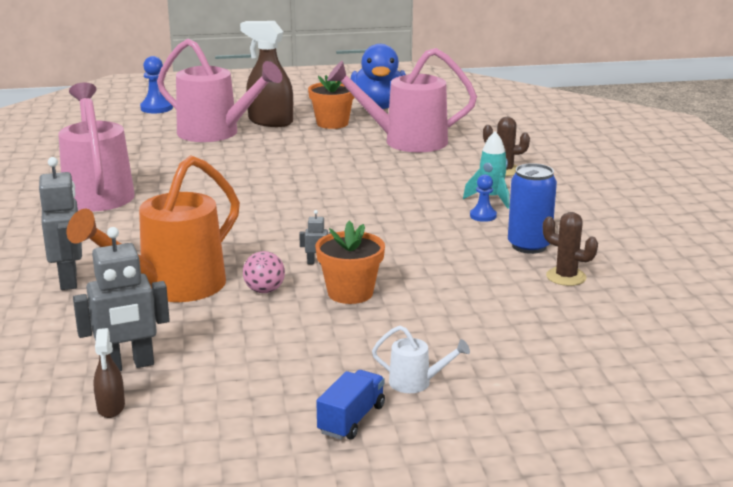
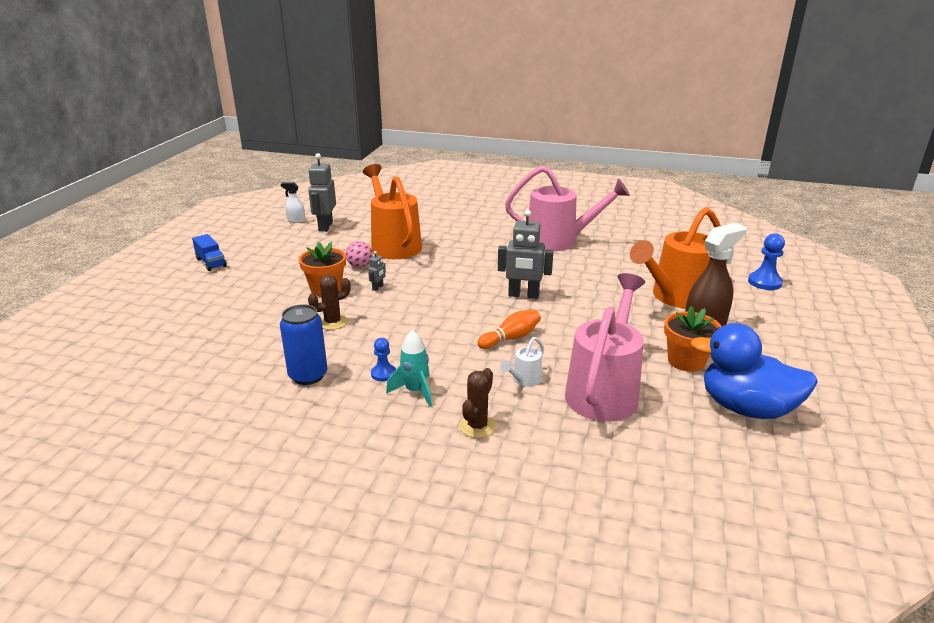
camera: 115 degrees right, 5 degrees up
grey robot [39,157,82,290] -> grey robot moved to [498,210,553,299]
brown spray bottle [94,328,125,418] -> white spray bottle [281,182,305,223]
pink watering can [157,39,282,142] -> orange watering can [630,207,721,308]
white watering can [372,326,470,393] -> white watering can moved to [500,337,544,386]
brown cactus [543,212,598,286] -> brown cactus moved to [308,275,351,330]
none -> orange bowling pin [477,310,541,349]

